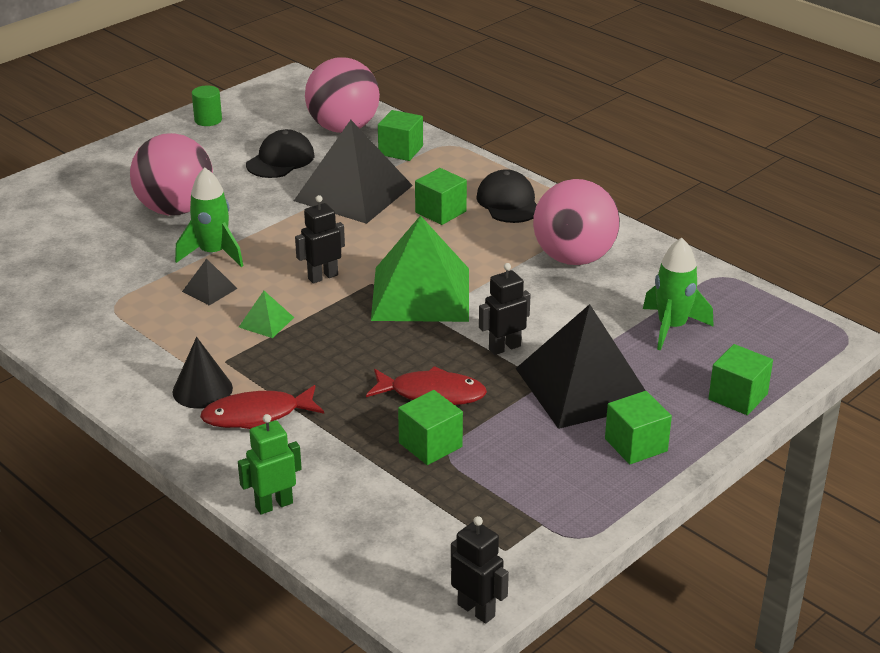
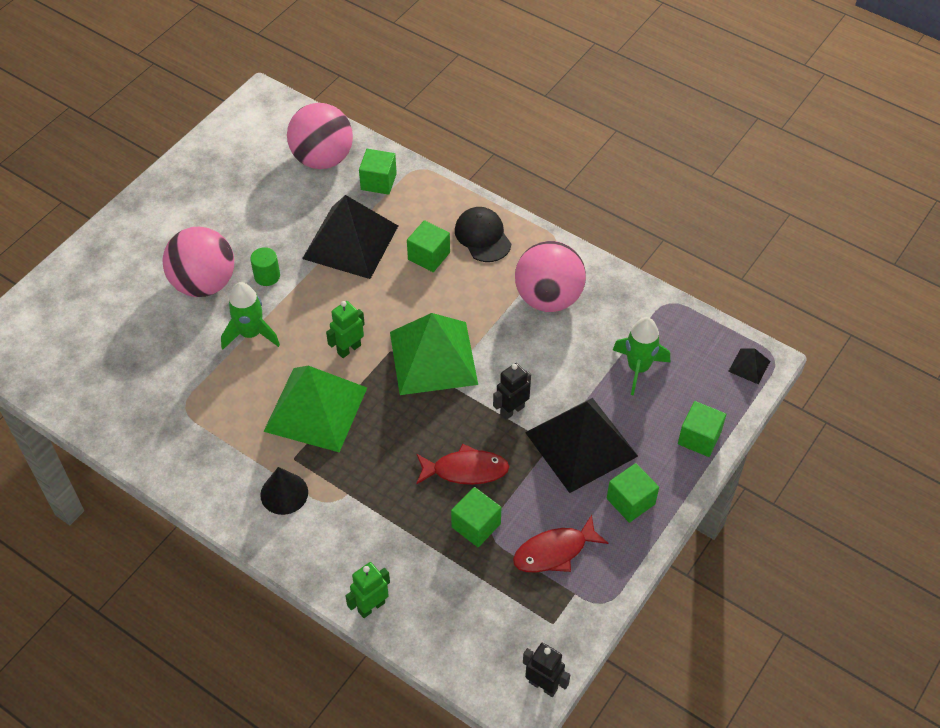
camera: 10 degrees left, 20 degrees up
black pyramid [182,259,238,305] -> black pyramid moved to [728,348,770,384]
green cylinder [192,85,222,126] -> green cylinder moved to [250,247,280,286]
red fish [200,385,324,429] -> red fish moved to [513,515,609,572]
green pyramid [239,291,294,338] -> green pyramid [263,366,367,452], size x2.43
black cap [246,129,314,178] -> none
black robot [295,195,345,284] -> green robot [326,301,365,358]

